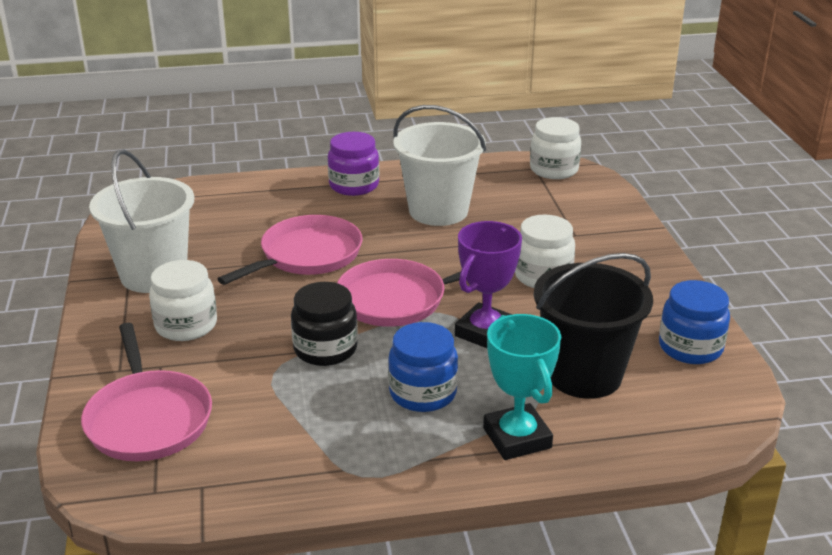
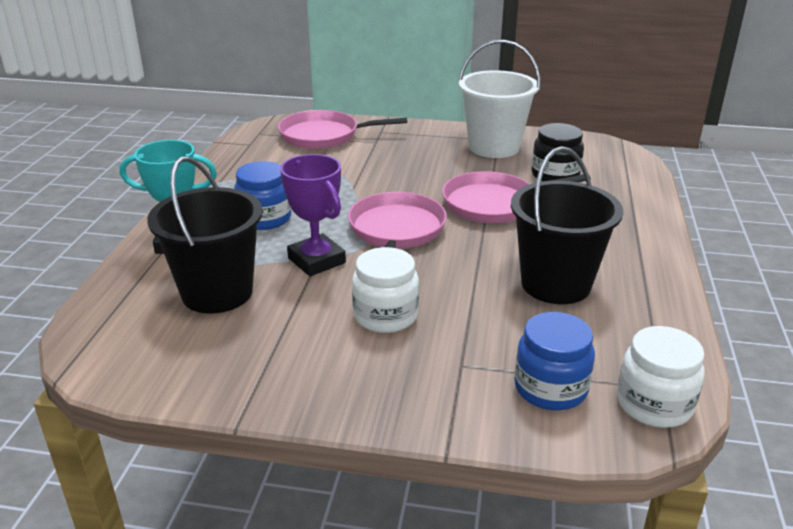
camera: 110 degrees right, 0 degrees up
white jar [149,260,217,341] -> none
pink pan [218,215,362,285] -> pink pan turned 105 degrees clockwise [442,171,591,223]
black jar [291,282,358,366] -> black jar moved to [532,123,584,181]
purple jar [328,132,379,196] -> none
white bucket [393,105,486,226] -> black bucket [511,146,623,304]
blue jar [659,280,730,364] -> blue jar moved to [514,312,595,411]

